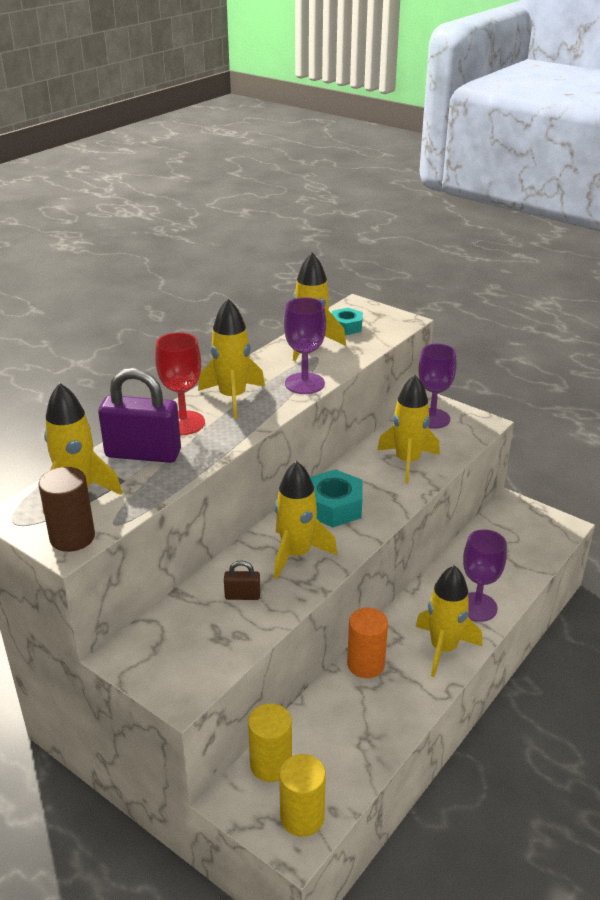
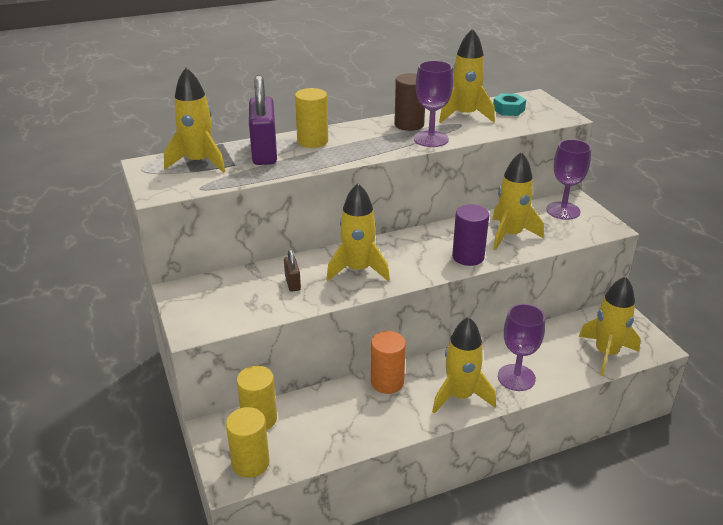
camera: 30 degrees right, 0 degrees up
brown cylinder [38,467,95,552] -> brown cylinder moved to [394,73,425,131]
purple padlock [98,368,181,463] -> purple padlock turned 45 degrees clockwise [249,75,277,165]
red goblet [155,332,205,435] -> yellow cylinder [295,88,328,148]
yellow rocket [198,299,265,419] -> yellow rocket moved to [579,276,641,376]
brown padlock [224,560,260,600] -> brown padlock turned 45 degrees clockwise [284,250,301,292]
turquoise nut [310,469,363,527] -> none
none -> purple cylinder [452,204,489,266]

